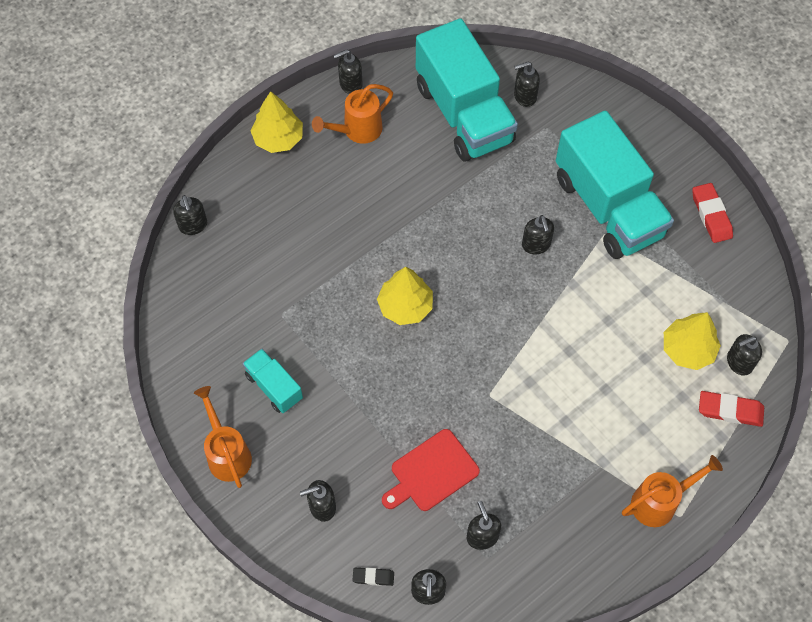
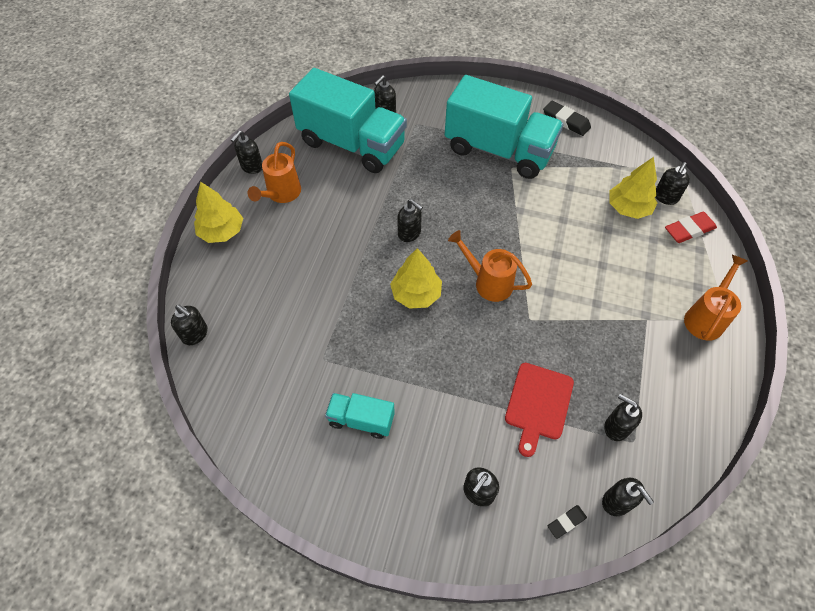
camera: 35 degrees left, 5 degrees down
orange watering can [194,386,252,488] -> orange watering can moved to [448,230,532,302]
black soap dispenser [522,215,554,255] -> black soap dispenser moved to [397,199,423,242]
red eraser [692,183,733,243] -> black eraser [543,101,591,136]

